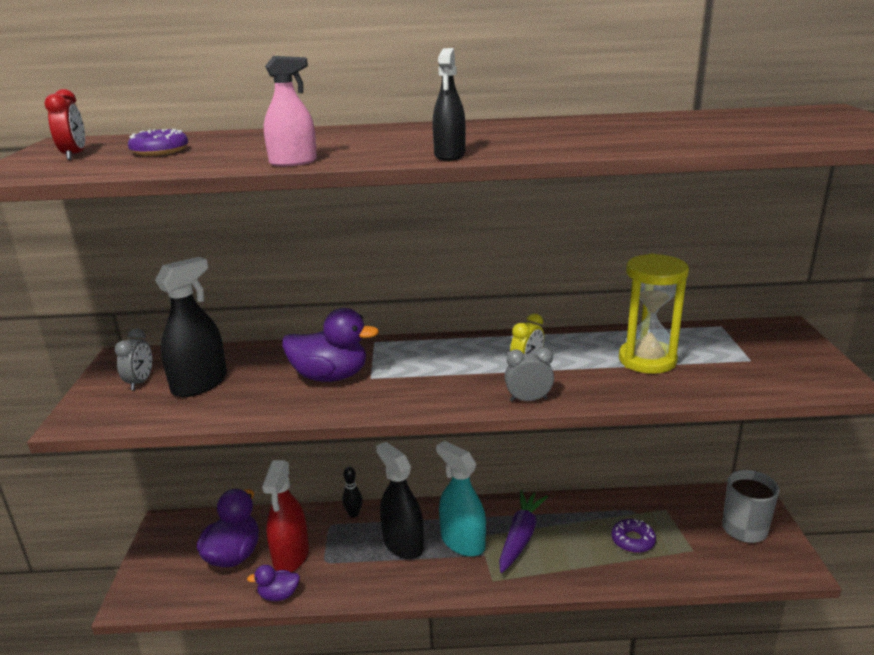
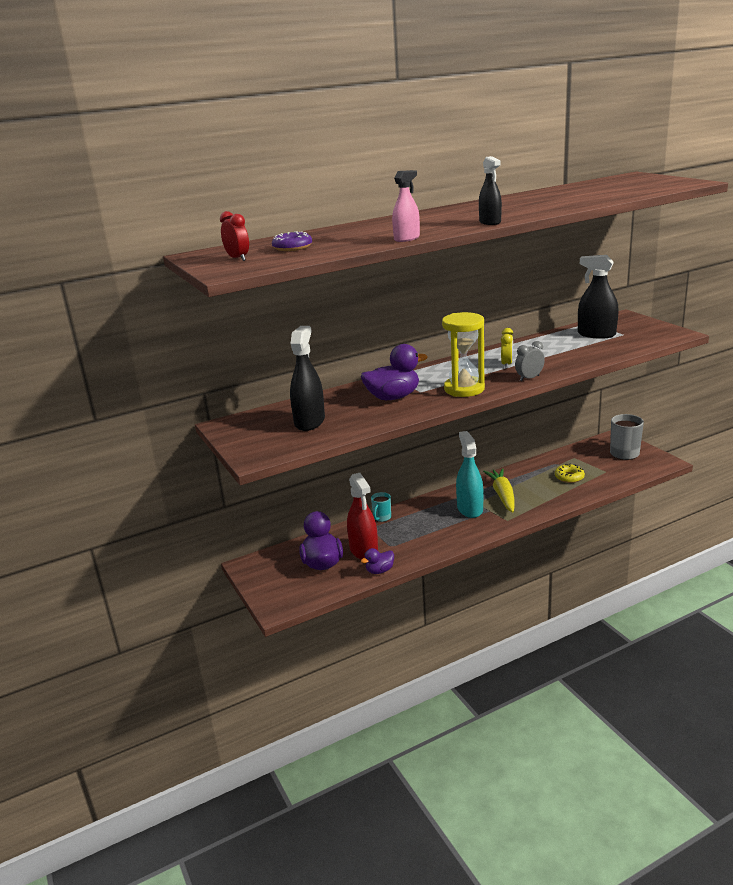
camera: 25 degrees left, 0 degrees up
grey clock [115,329,152,390] -> none
black bowling pin [342,466,363,518] -> turquoise mug [371,492,391,522]
black spray bottle [376,442,424,559] -> black spray bottle moved to [578,255,619,339]
turquoise spray bottle [436,441,486,557] -> turquoise spray bottle turned 60 degrees clockwise [456,431,484,518]
purple carrot [499,490,548,573] -> yellow carrot [483,468,515,513]
purple donut [611,519,656,553] -> yellow donut [555,464,585,483]
yellow hourglass [619,254,689,374] -> yellow hourglass moved to [442,312,485,397]

